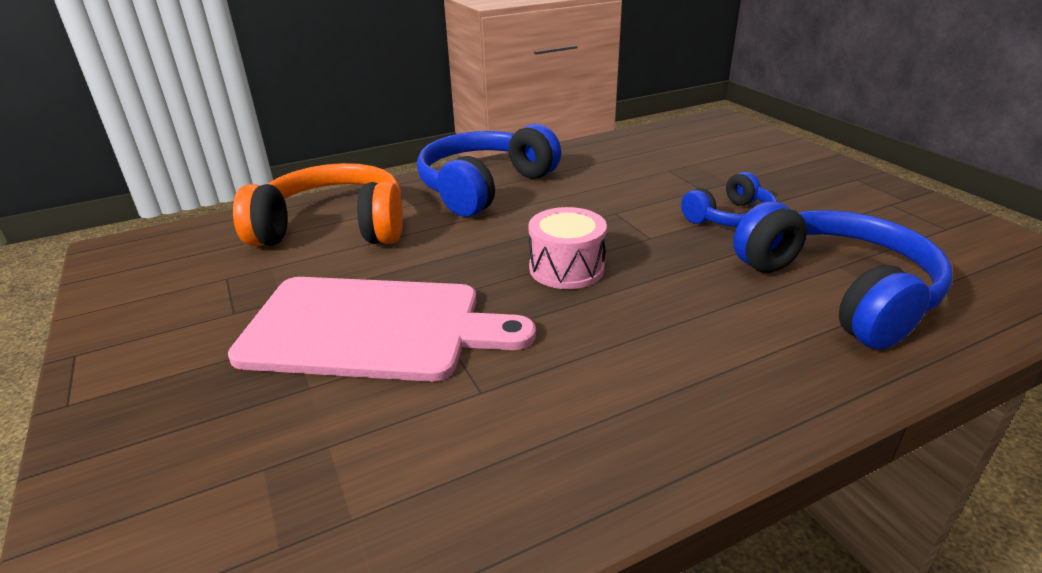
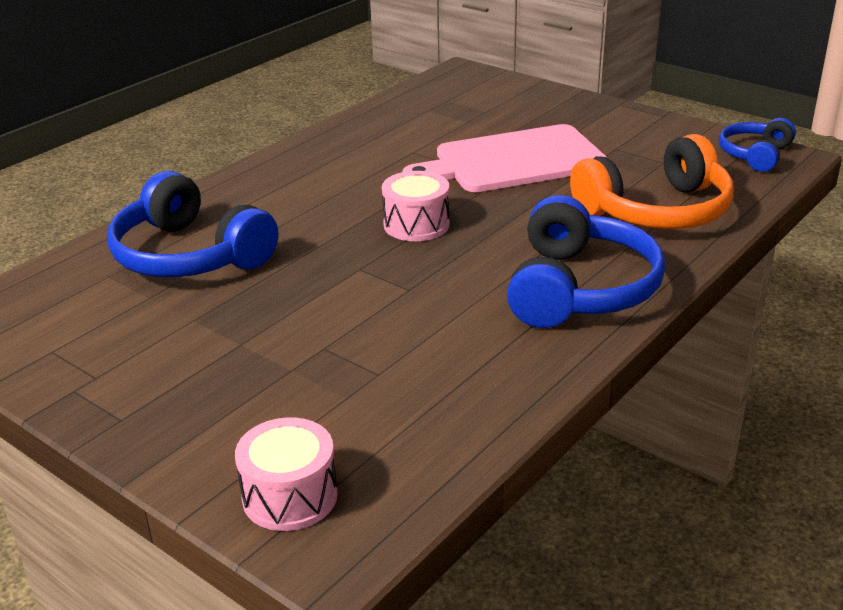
camera: 155 degrees right, 0 degrees up
blue headphones [681,172,778,227] -> blue headphones moved to [719,118,796,172]
none -> pink drum [235,417,338,531]

